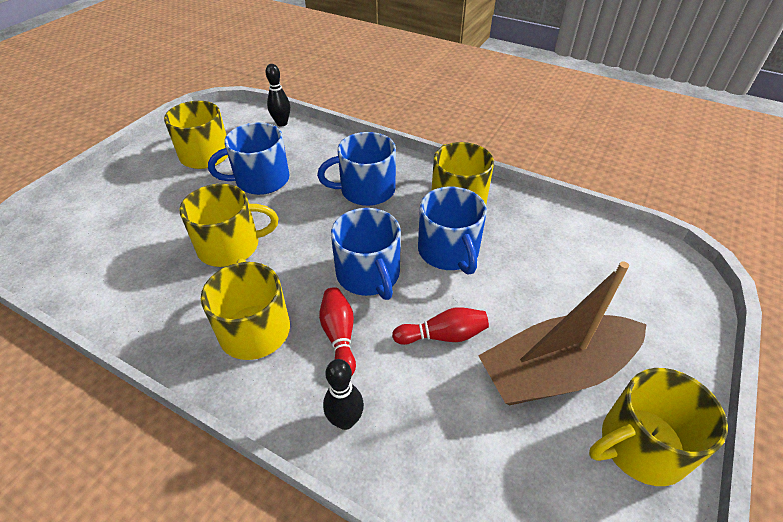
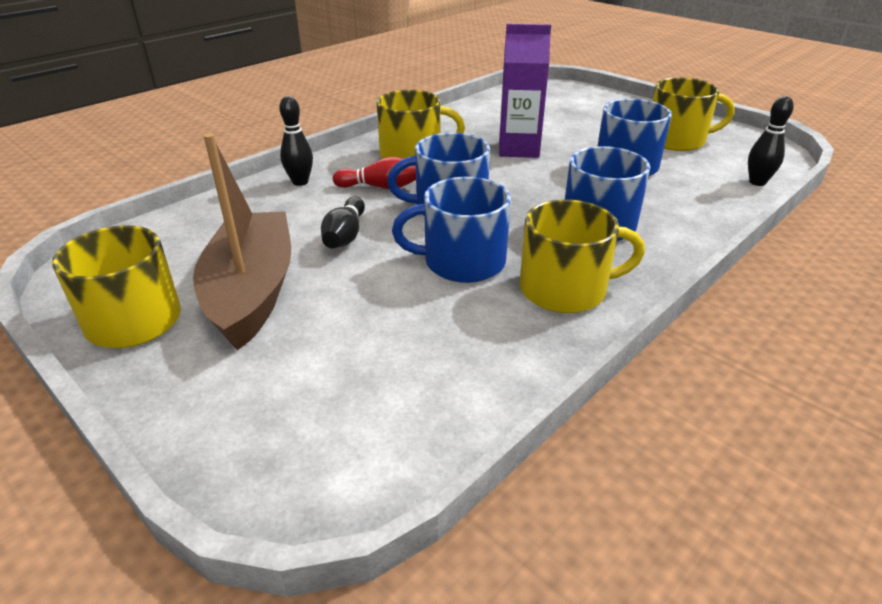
camera: 105 degrees right, 10 degrees down
yellow mug [180,184,278,267] -> purple carton [499,24,551,158]
red bowling pin [392,307,489,345] -> black bowling pin [321,197,365,248]

